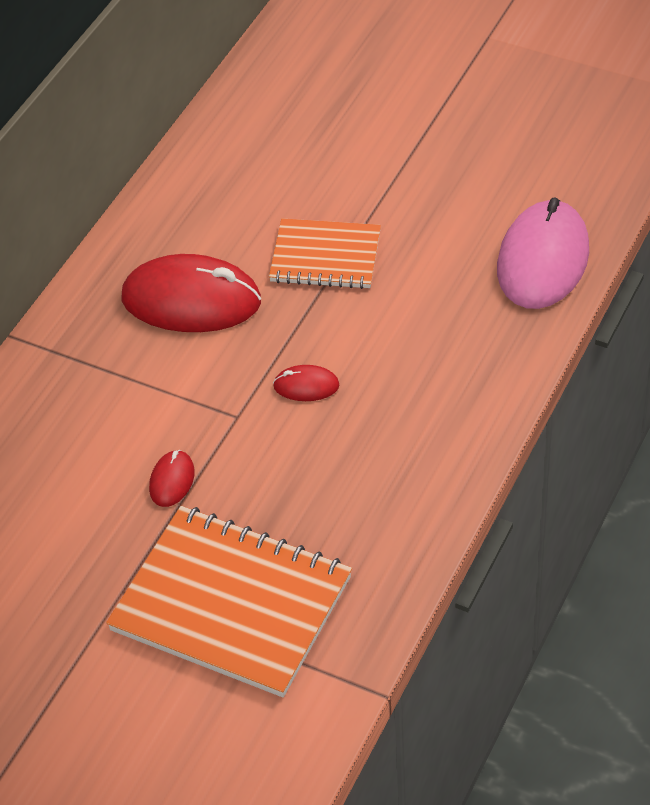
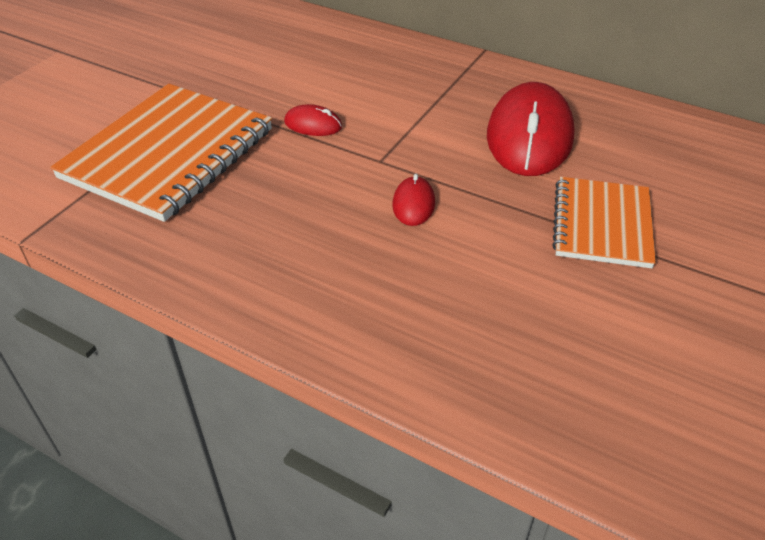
camera: 90 degrees right, 5 degrees down
pink mouse [497,198,589,309] -> none

